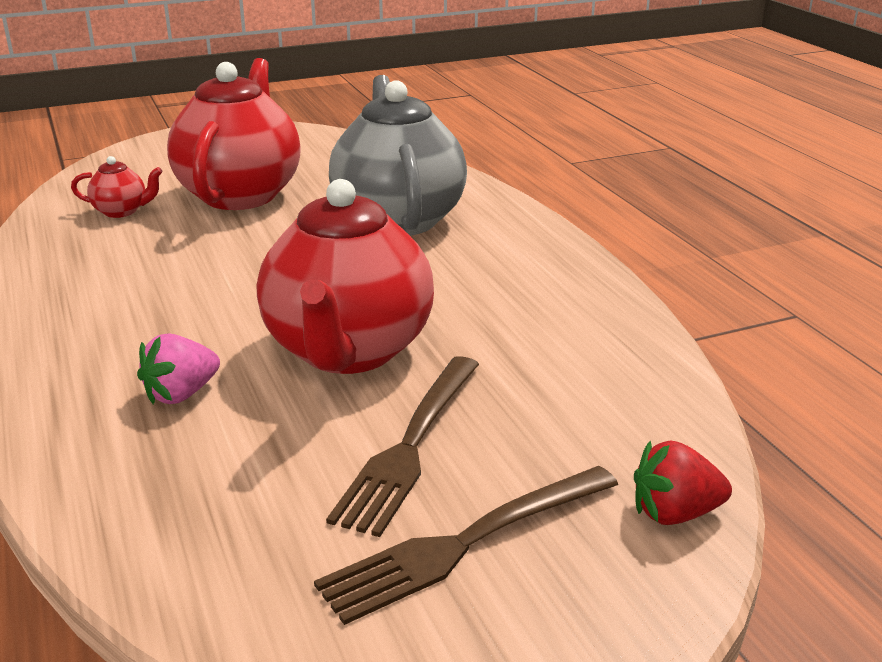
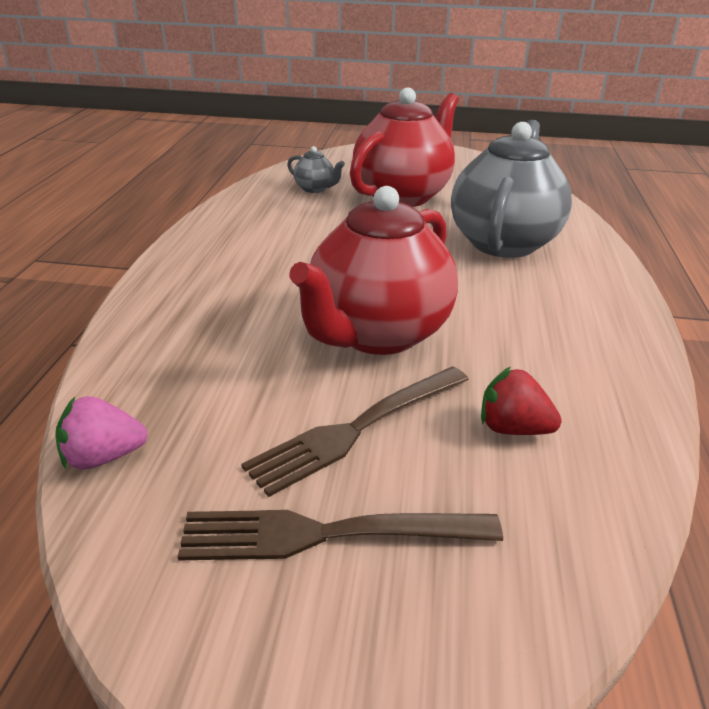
camera: 30 degrees right, 5 degrees up
red teapot [71,156,163,218] -> grey teapot [287,146,345,193]
pink strawberry [137,333,220,404] -> pink strawberry moved to [55,396,148,470]
red strawberry [634,440,732,525] -> red strawberry moved to [481,367,562,435]

